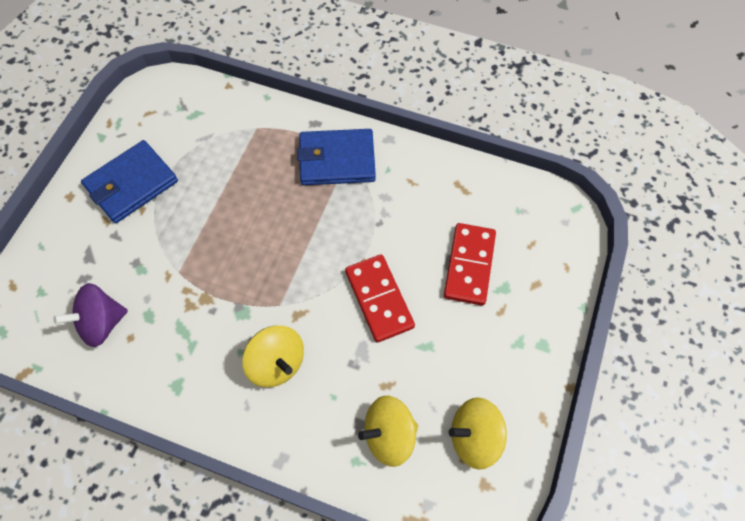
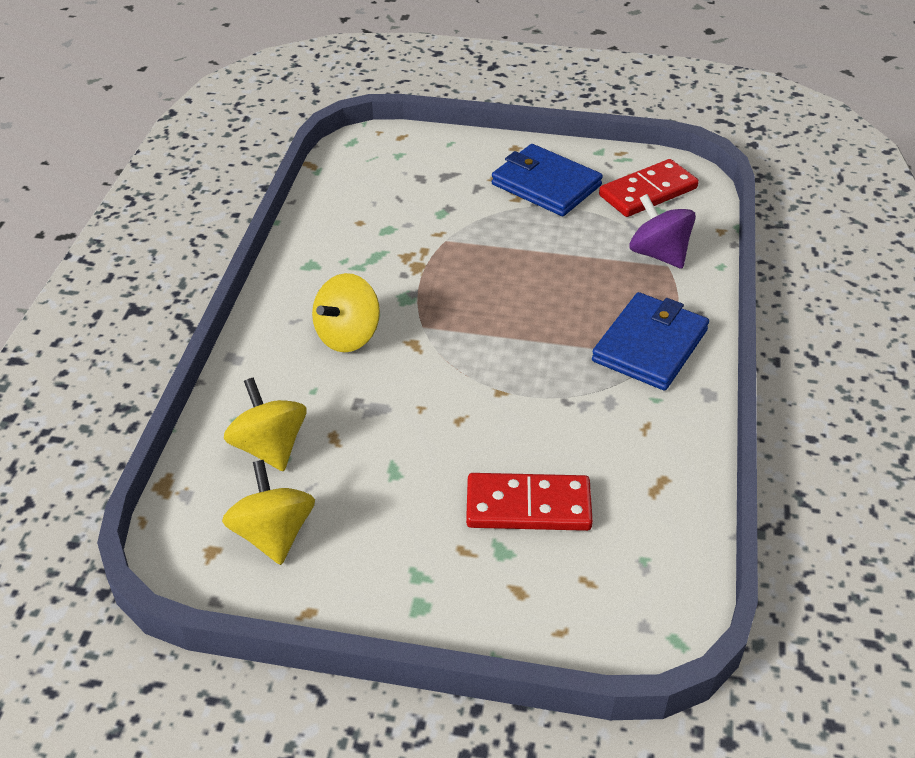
camera: 80 degrees right, 20 degrees down
purple spinning top [53,283,128,347] -> purple spinning top moved to [629,194,696,269]
blue wallet [297,129,376,185] -> blue wallet turned 45 degrees clockwise [592,292,709,391]
red domino [345,254,415,343] -> red domino moved to [599,159,699,217]

